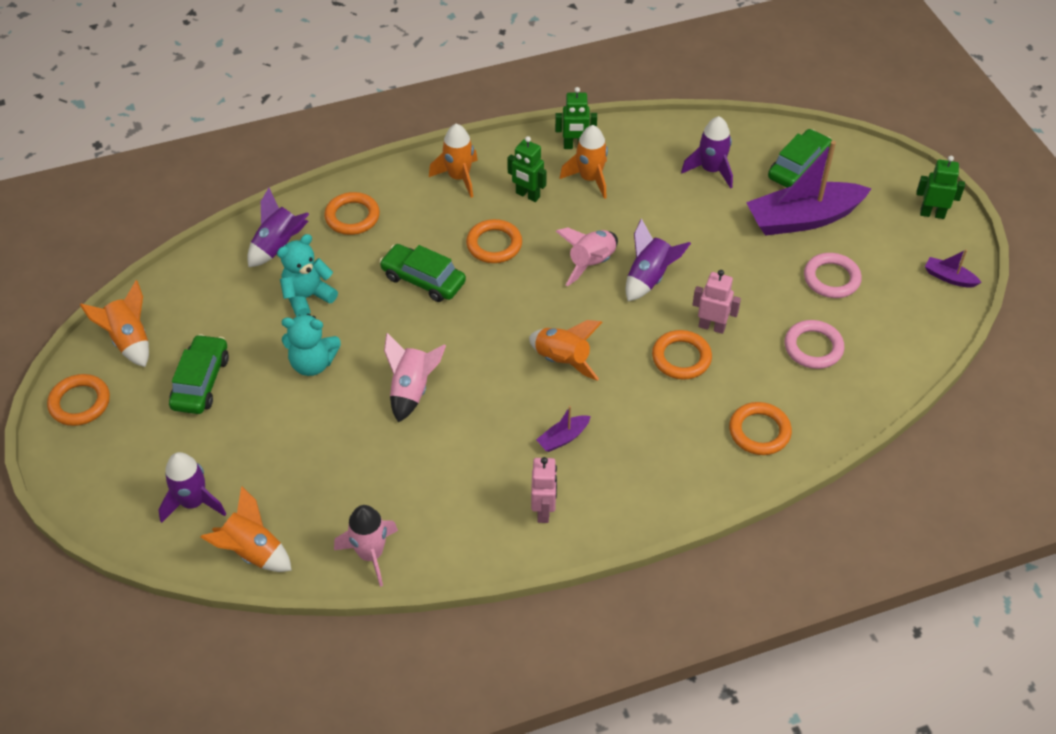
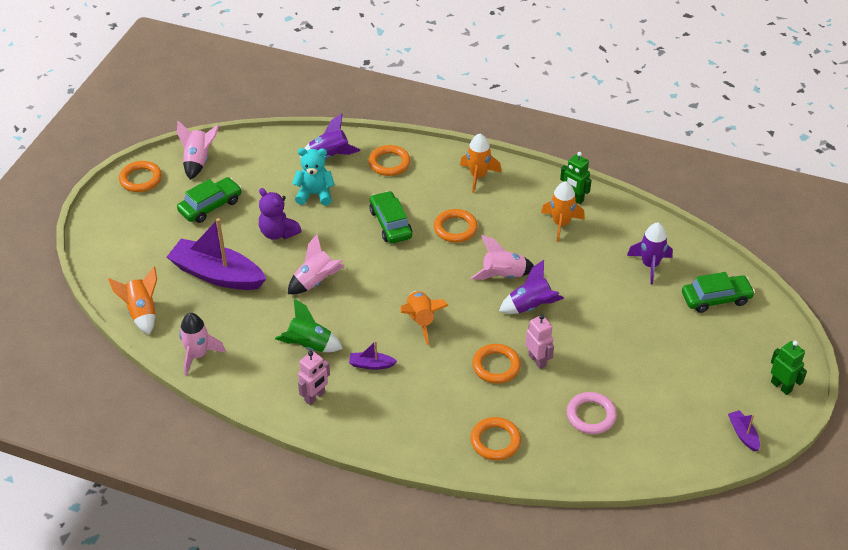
camera: 40 degrees right, 5 degrees down
orange rocket [80,280,149,367] -> pink rocket [177,121,219,180]
purple rocket [158,452,226,523] -> none
turquoise teddy bear [282,314,340,376] -> purple teddy bear [259,188,301,240]
green robot [507,136,547,202] -> none
purple boat [746,141,872,236] -> purple boat moved to [167,218,266,290]
pink ring [804,253,862,298] -> none
none -> green rocket [275,299,343,352]

